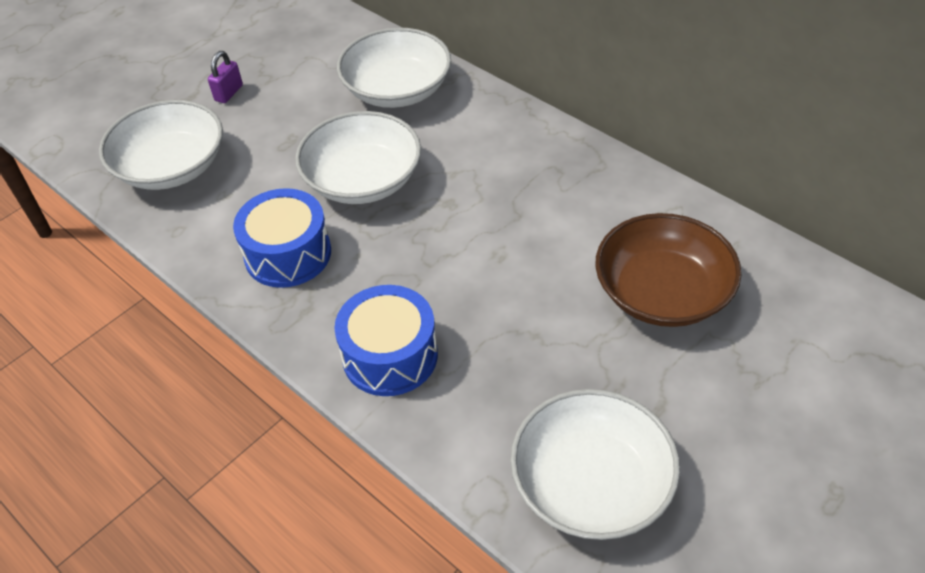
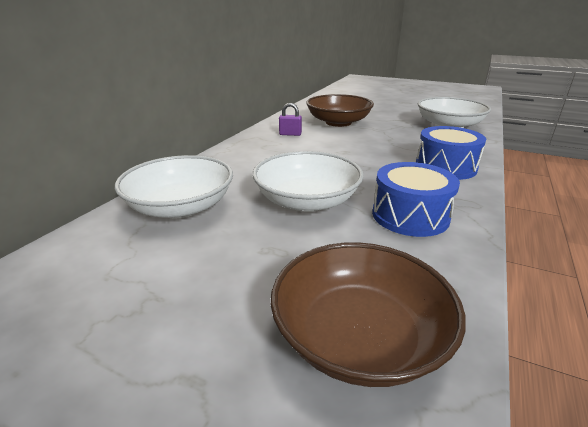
camera: 110 degrees left, 20 degrees down
white bowl [99,100,223,190] -> brown bowl [271,242,466,387]
purple padlock [208,51,243,103] -> purple padlock moved to [279,103,302,136]

